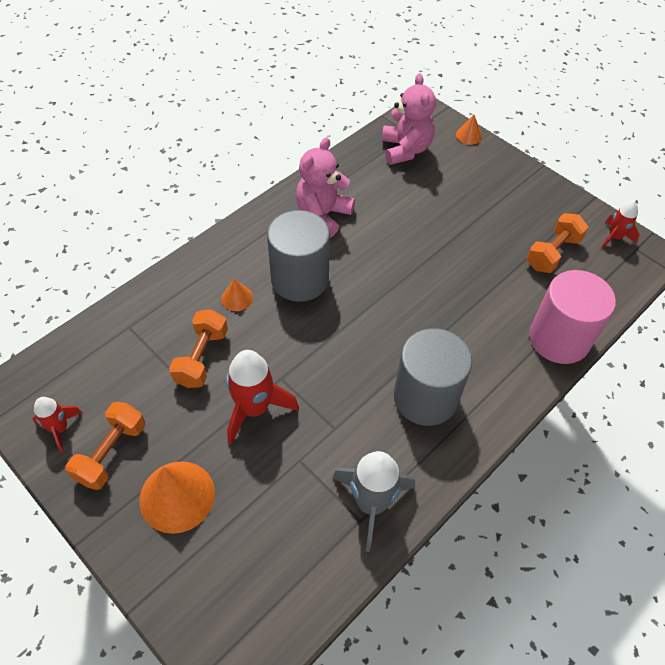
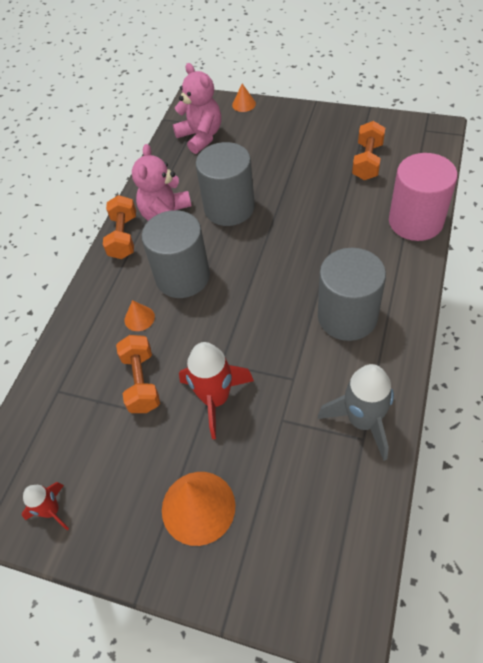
camera: 20 degrees left, 0 degrees up
orange dumbbell [65,402,145,490] -> orange dumbbell moved to [103,195,136,259]
red rocket [601,201,640,249] -> none
none -> grey cylinder [196,142,255,226]

